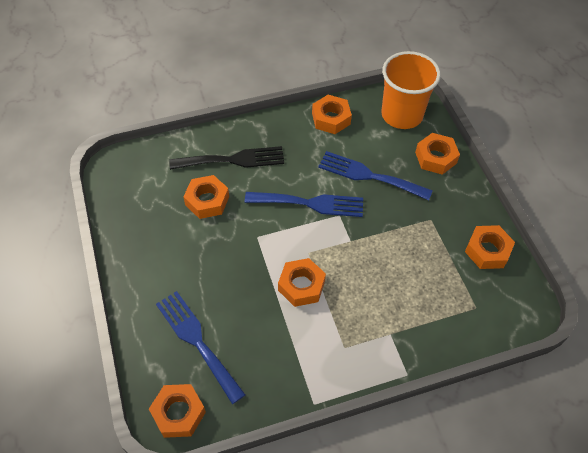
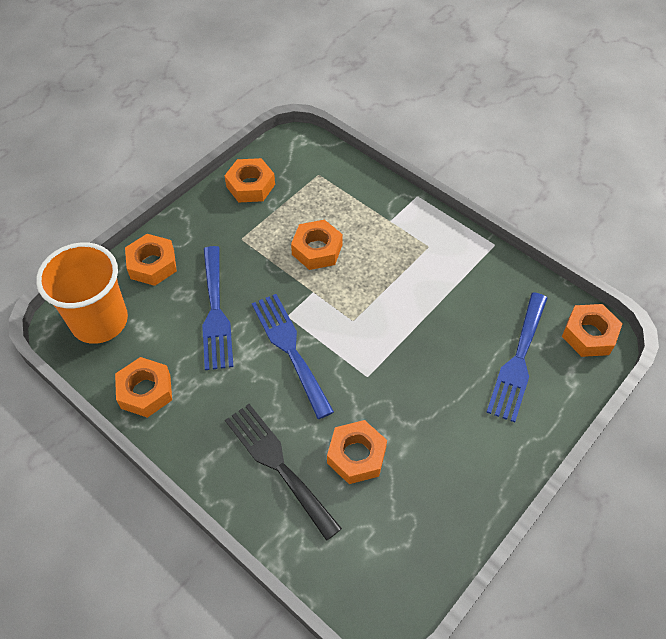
camera: 120 degrees left, 0 degrees up
orange nut [278,258,326,307] -> orange nut moved to [291,220,343,270]

